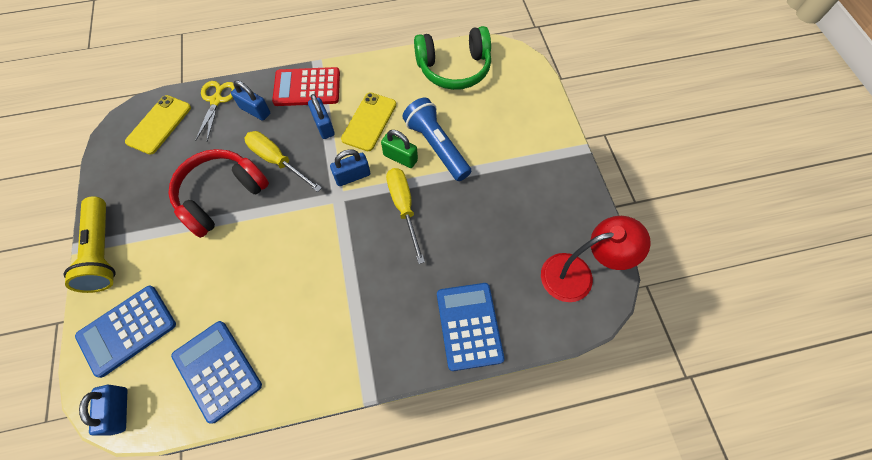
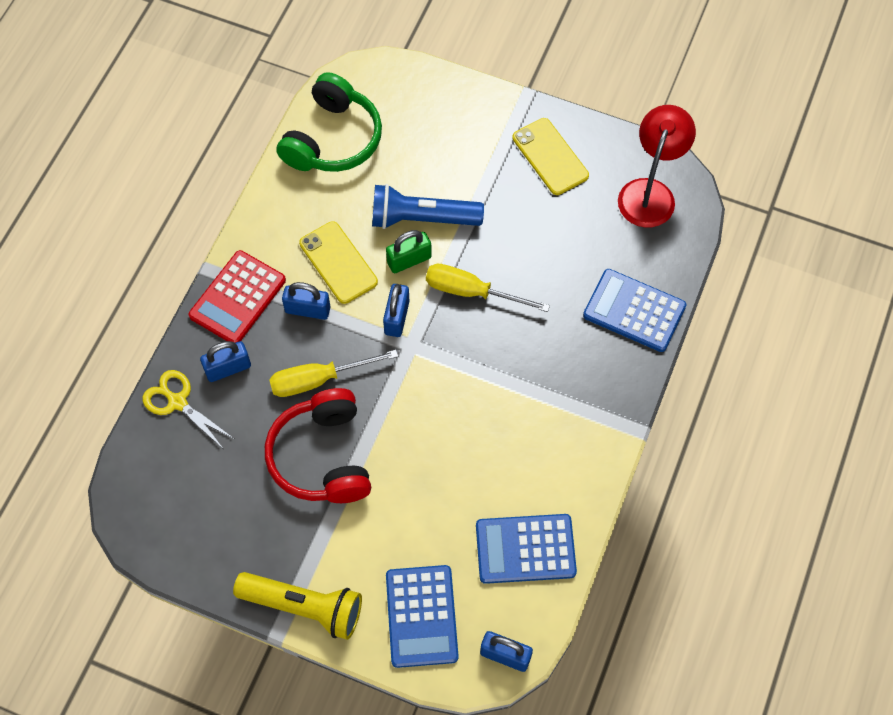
camera: 55 degrees left, 0 degrees up
yellow phone [125,95,191,155] -> yellow phone moved to [512,118,589,195]

